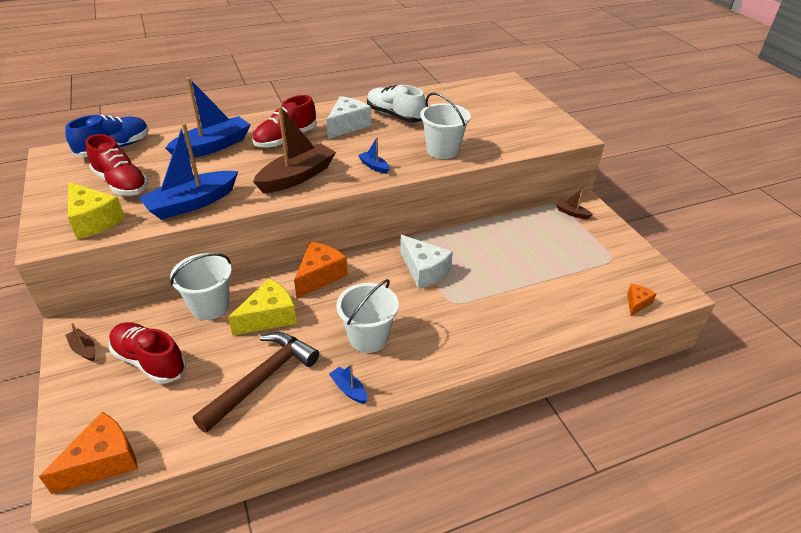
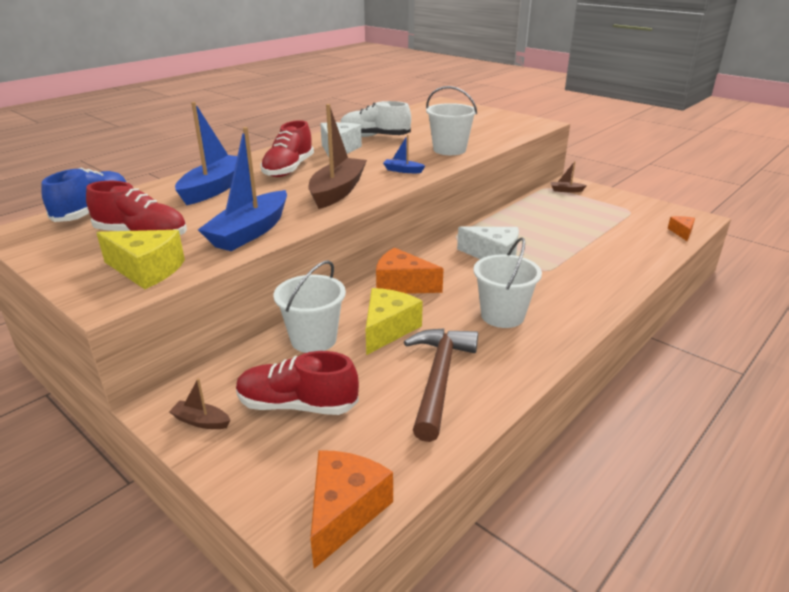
camera: 25 degrees left, 10 degrees down
orange cheese [294,242,348,298] -> orange cheese turned 75 degrees counterclockwise [376,247,444,294]
blue boat [329,364,367,404] -> none

